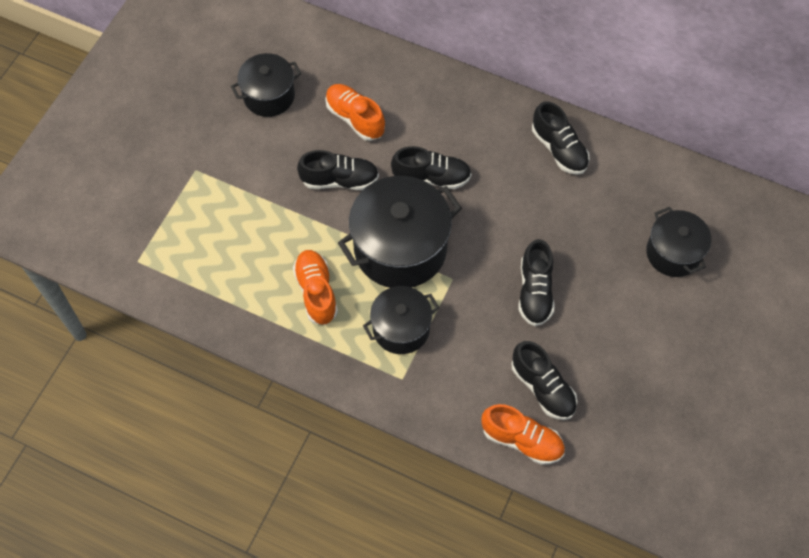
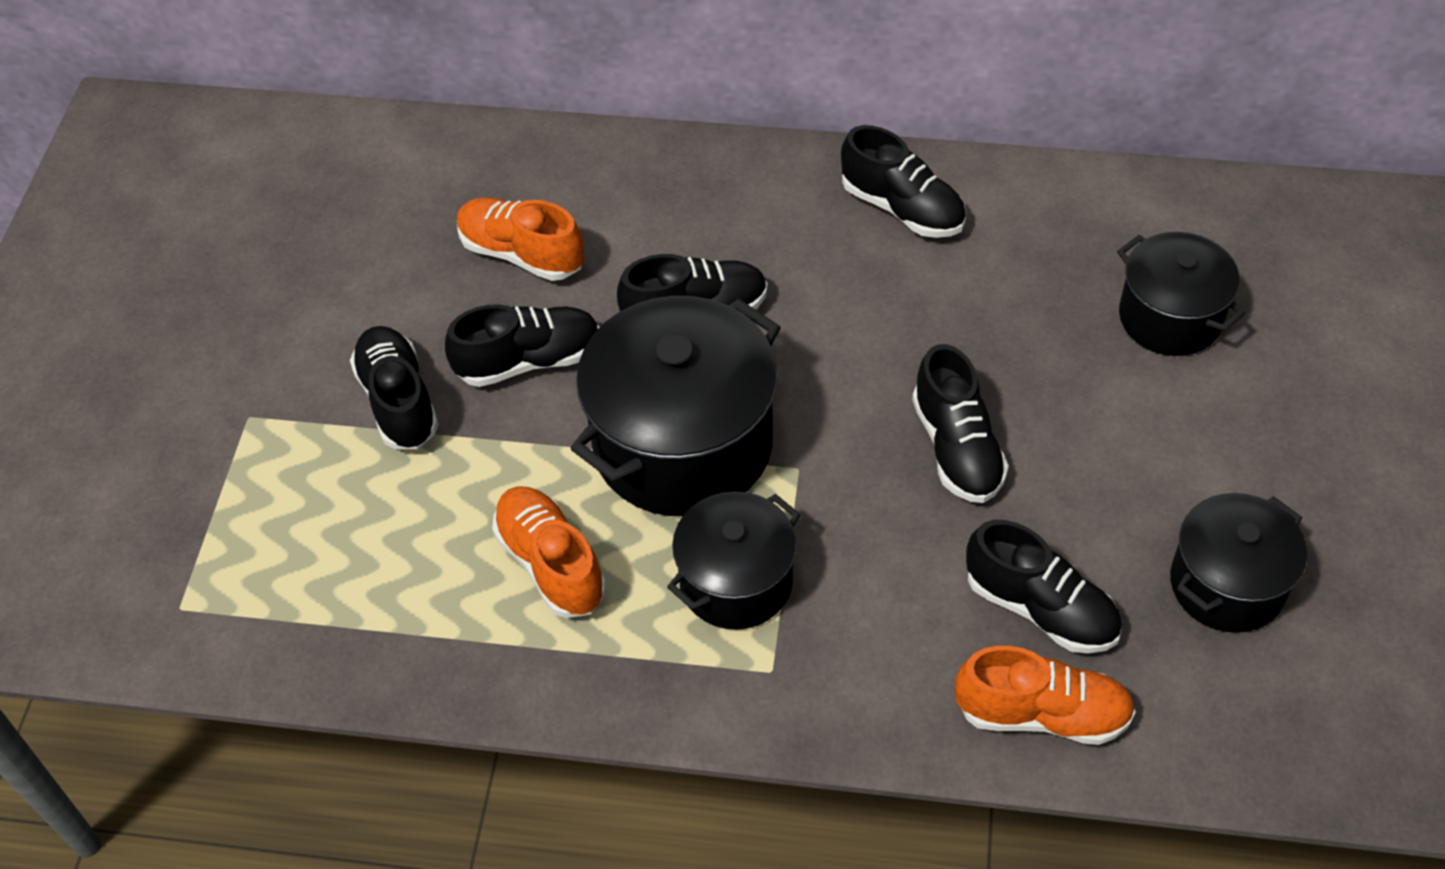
camera: 15 degrees left, 10 degrees down
black pot [231,53,301,117] -> black pot moved to [1170,493,1307,633]
none -> black shoe [350,326,439,449]

